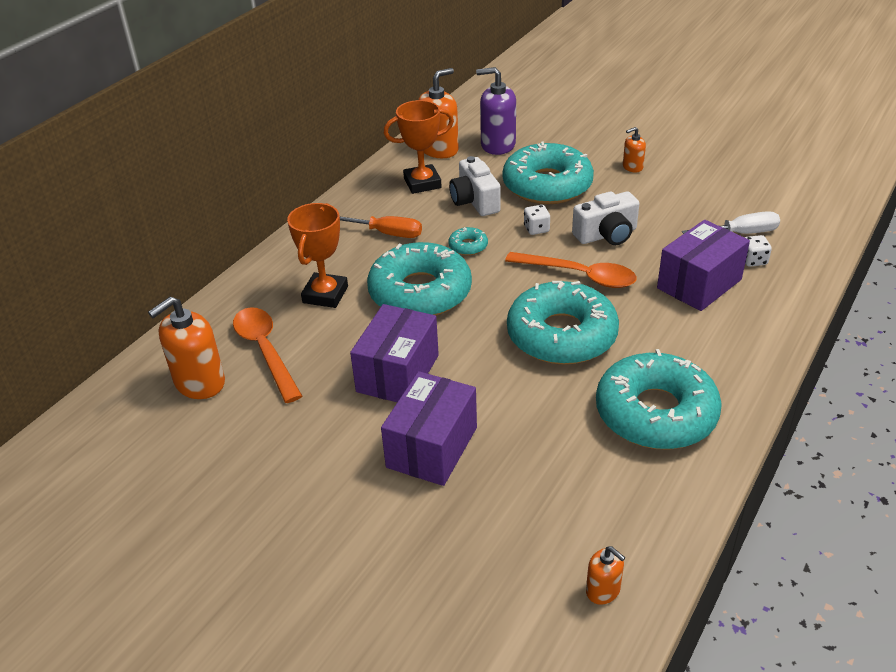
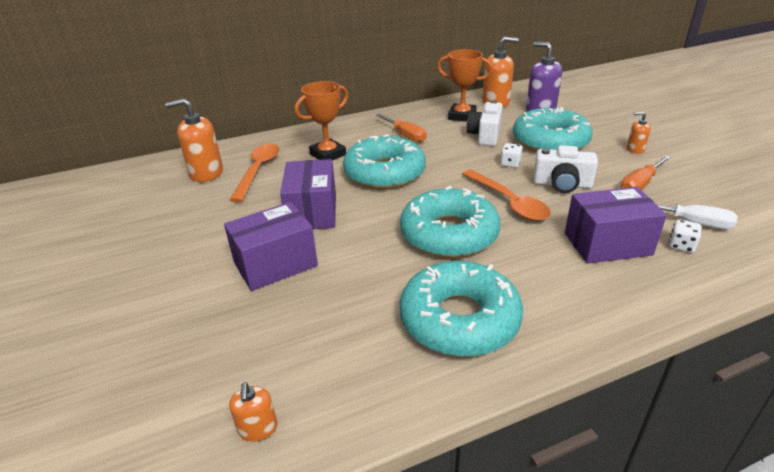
camera: 35 degrees right, 5 degrees down
purple box [350,304,439,402] -> purple box turned 60 degrees counterclockwise [280,159,336,229]
turquoise donut [448,227,488,255] -> none
none -> orange screwdriver [621,156,671,190]

